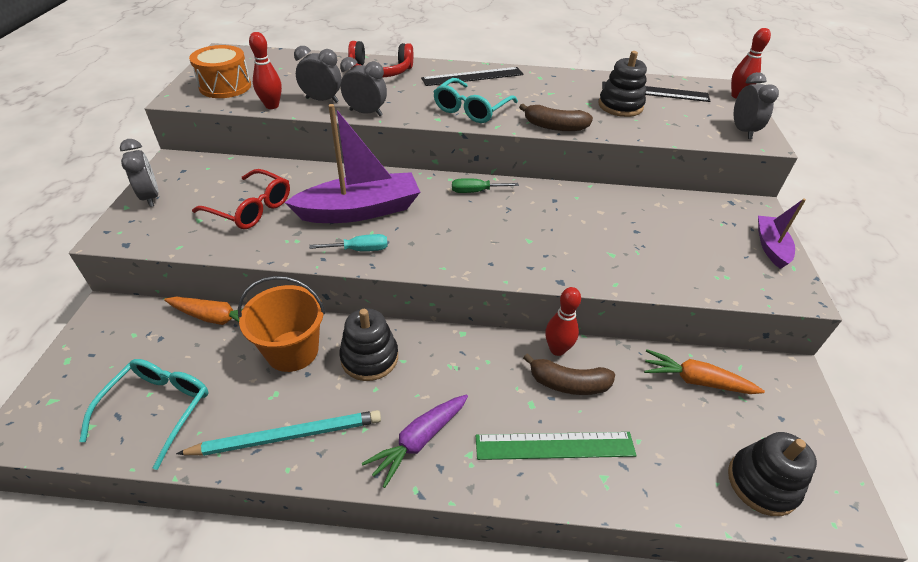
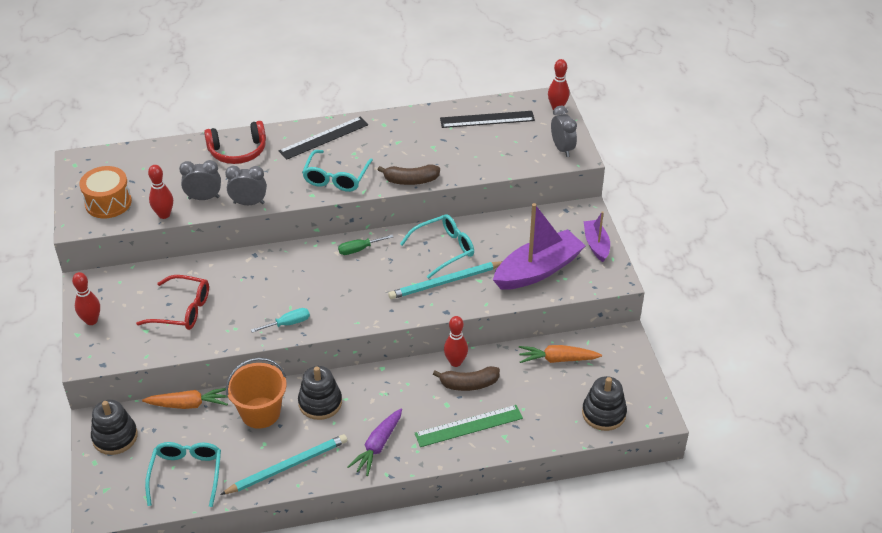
camera: 15 degrees left, 0 degrees up
grey clock [120,139,159,207] -> red bowling pin [72,272,100,325]
purple boat [285,104,420,223] -> purple boat moved to [493,203,586,290]
black stacking toy [598,51,647,117] -> black stacking toy moved to [91,400,138,455]
none -> turquoise pencil [388,261,503,299]
none -> turquoise glasses [400,214,474,279]

